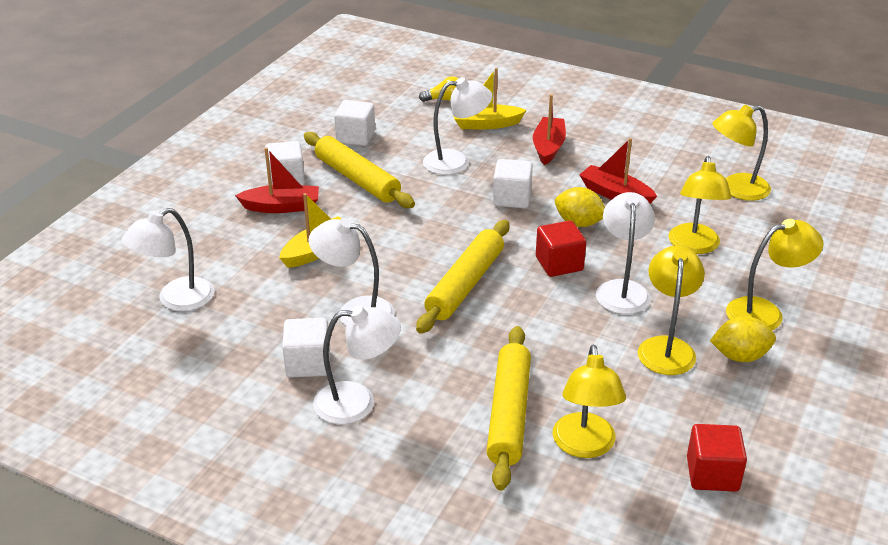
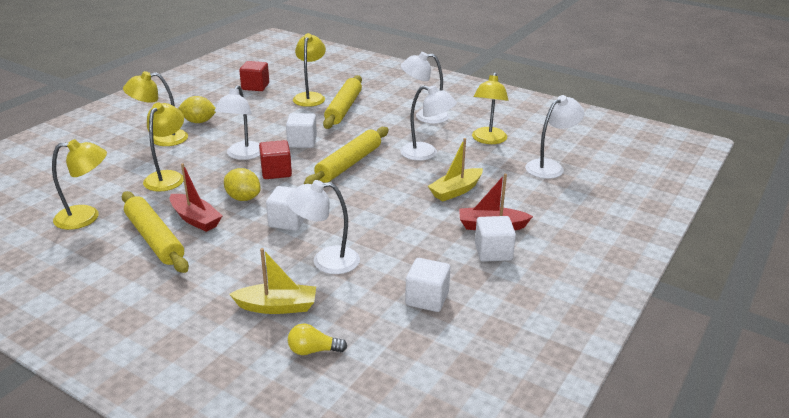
camera: 175 degrees left, 5 degrees down
white cube [282,318,330,378] -> white cube moved to [286,113,317,148]
yellow rolling pin [304,132,415,208] -> yellow rolling pin moved to [122,191,189,273]
red boat [533,94,566,165] -> none
yellow lamp [638,246,705,375] -> yellow lamp moved to [472,72,508,144]

